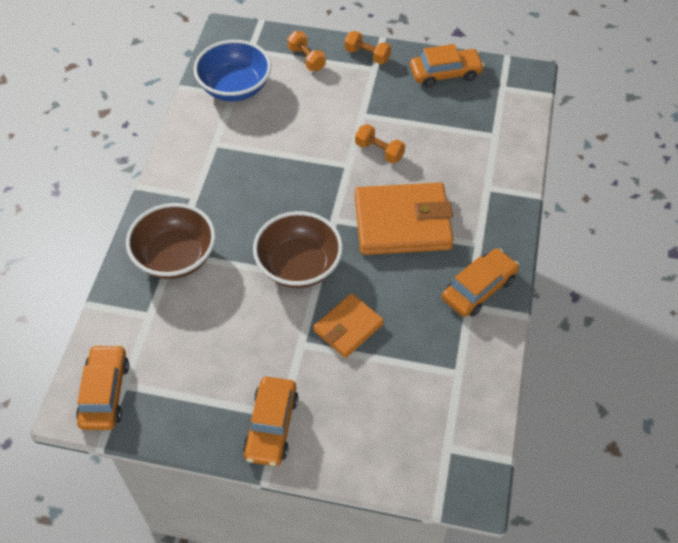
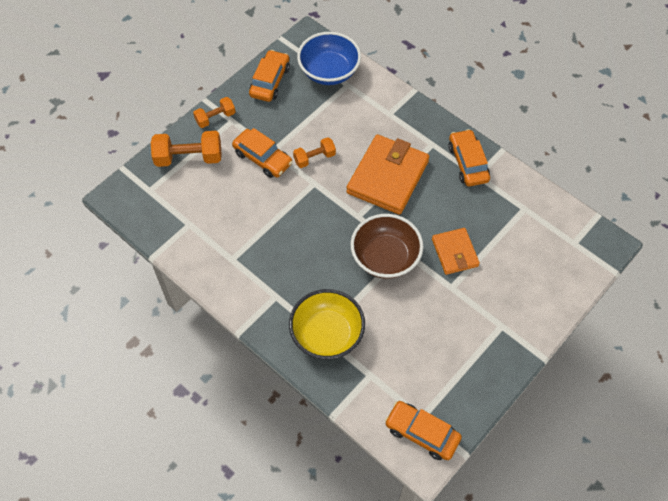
camera: 60 degrees left, 5 degrees up
brown bowl [126,203,216,279] -> yellow bowl [289,289,365,360]
blue bowl [193,40,271,101] -> blue bowl moved to [297,32,361,85]
orange car [243,377,298,466] -> orange car moved to [232,128,293,178]
orange dumbbell [287,31,326,71] -> orange dumbbell [151,131,222,167], size x1.65

